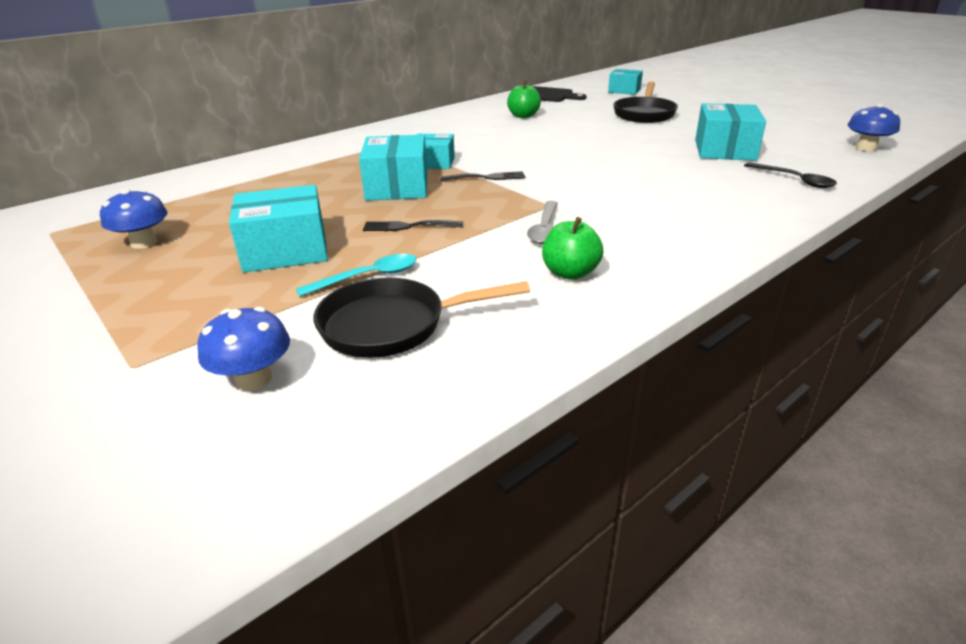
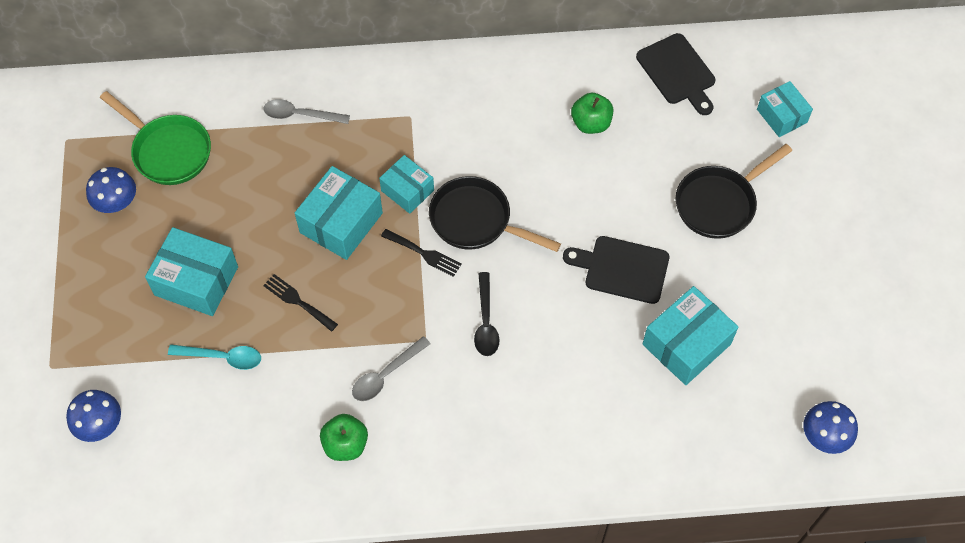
camera: 35 degrees right, 30 degrees up
black pan [313,278,530,358] -> black pan moved to [429,176,561,252]
black spoon [744,162,837,188] -> black spoon moved to [474,272,500,356]
none -> green pan [100,91,211,185]
none -> grey spoon [264,99,350,124]
none -> black cutting board [563,236,669,304]

